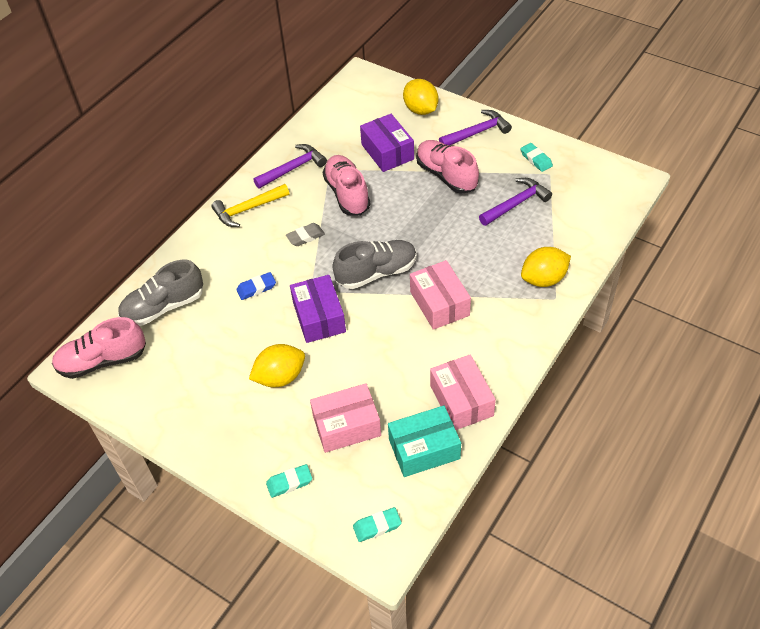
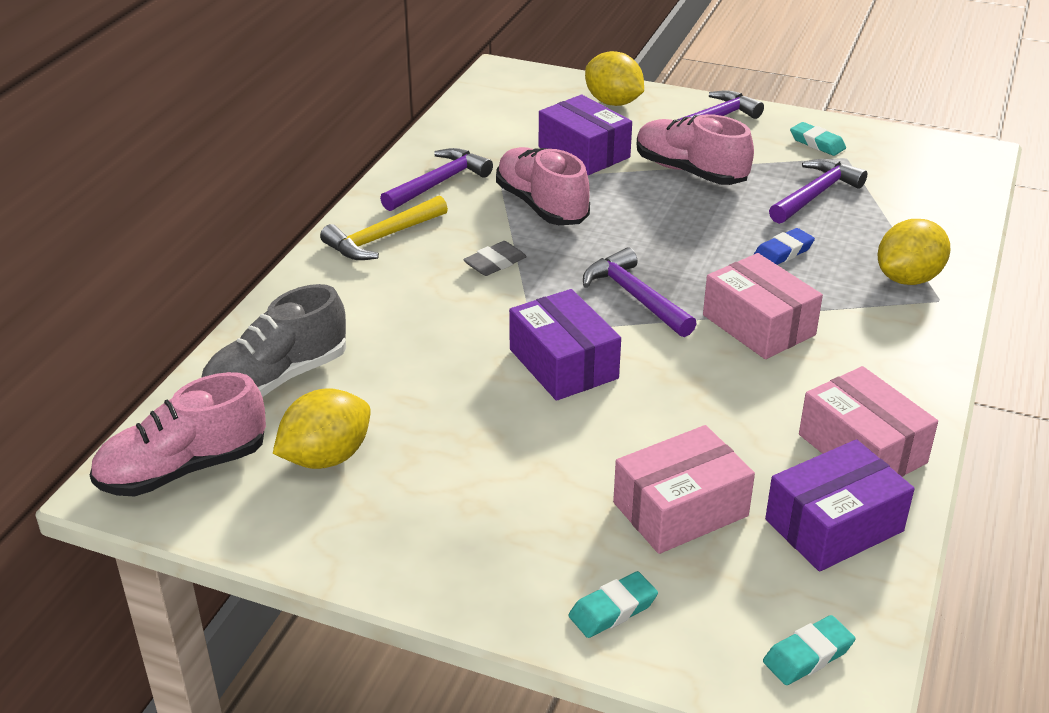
camera: 15 degrees left, 15 degrees down
blue eraser [236,272,276,300] -> blue eraser moved to [754,228,815,265]
yellow lemon [249,344,305,387] -> yellow lemon moved to [273,388,371,469]
grey shoe [332,240,416,289] -> purple hammer [583,247,697,337]
turquoise box [388,405,461,477] -> purple box [765,439,915,572]

